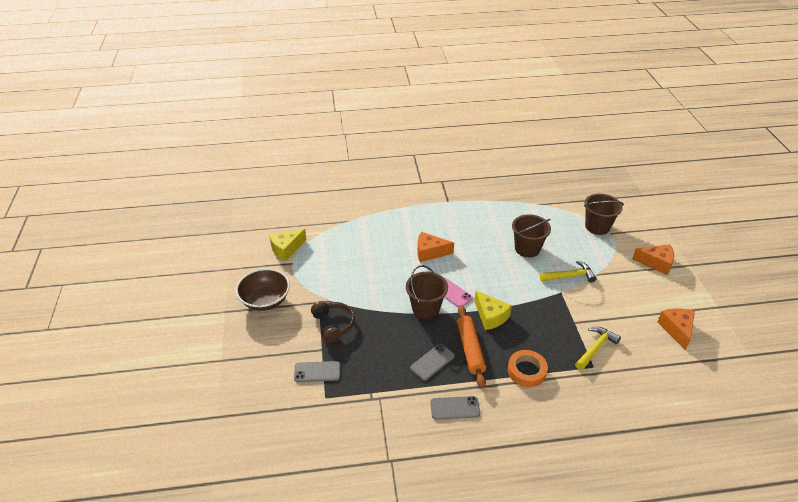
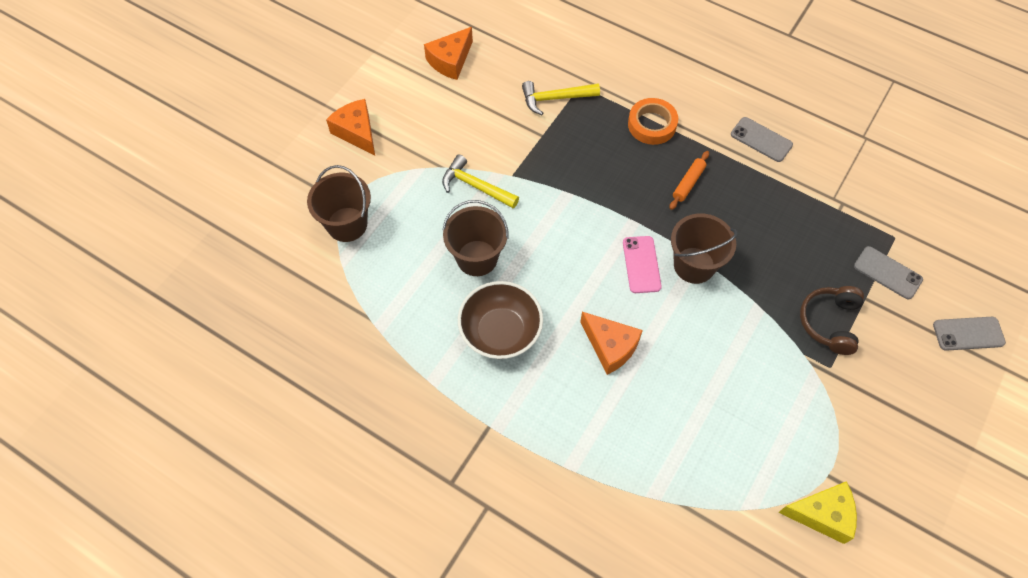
camera: 140 degrees left, 20 degrees up
brown bowl [236,268,290,311] -> brown bowl moved to [458,281,543,359]
grey phone [410,344,455,381] -> grey phone moved to [933,317,1006,351]
orange rolling pin [457,305,486,388] -> orange rolling pin [669,151,709,210], size x0.58
yellow cheese [474,290,512,330] -> none

